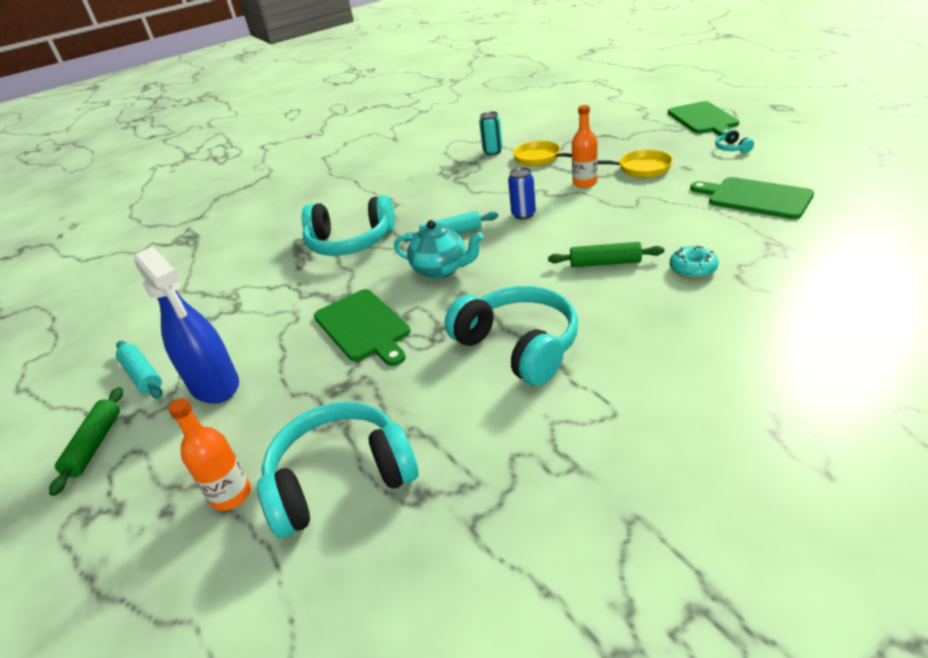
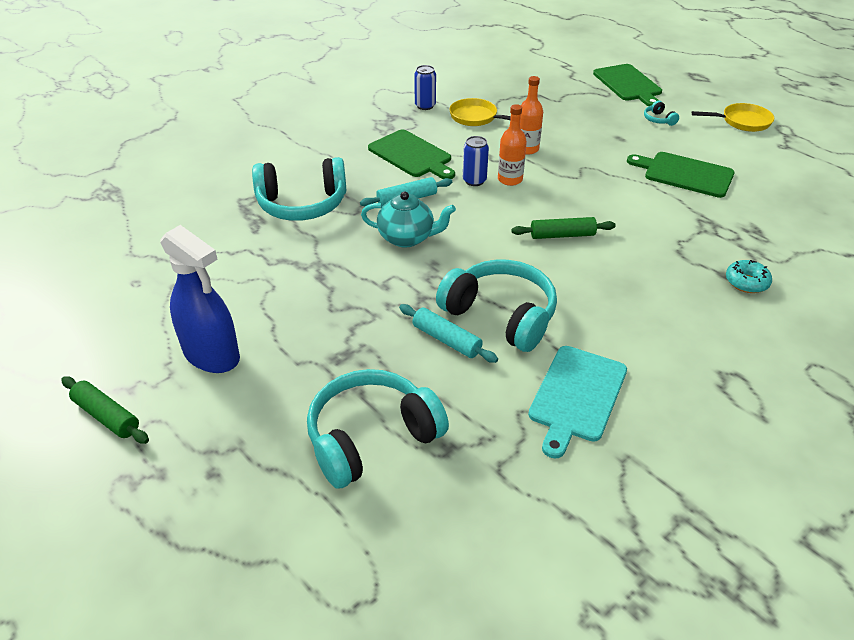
camera: 15 degrees left, 5 degrees up
green rolling pin [49,387,123,496] -> green rolling pin turned 45 degrees counterclockwise [61,376,149,444]
turquoise rolling pin [116,341,163,399] -> turquoise rolling pin moved to [399,304,498,363]
orange bottle [168,398,251,511] -> orange bottle moved to [498,104,527,186]
green cutting board [314,289,411,366] -> green cutting board moved to [368,130,455,179]
turquoise can [479,111,503,155] -> blue can [414,65,436,110]
yellow pan [598,150,673,178] -> yellow pan moved to [692,103,774,132]
turquoise donut [669,246,719,279] -> turquoise donut moved to [726,260,772,293]
none -> turquoise cutting board [528,346,627,458]

